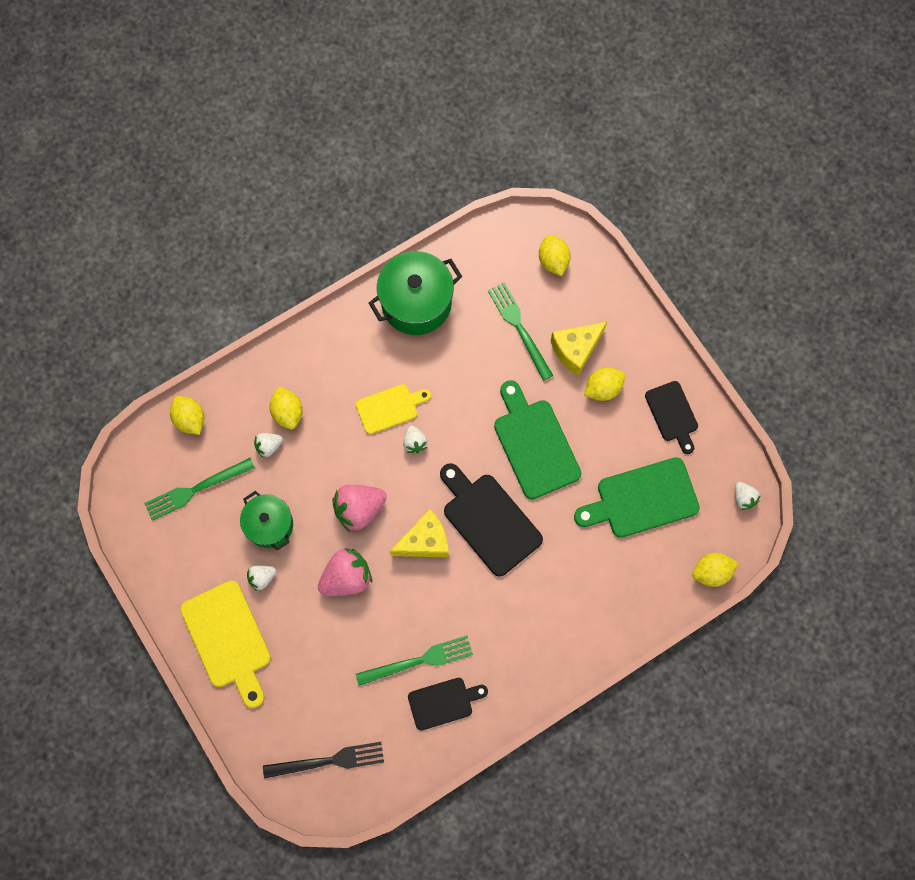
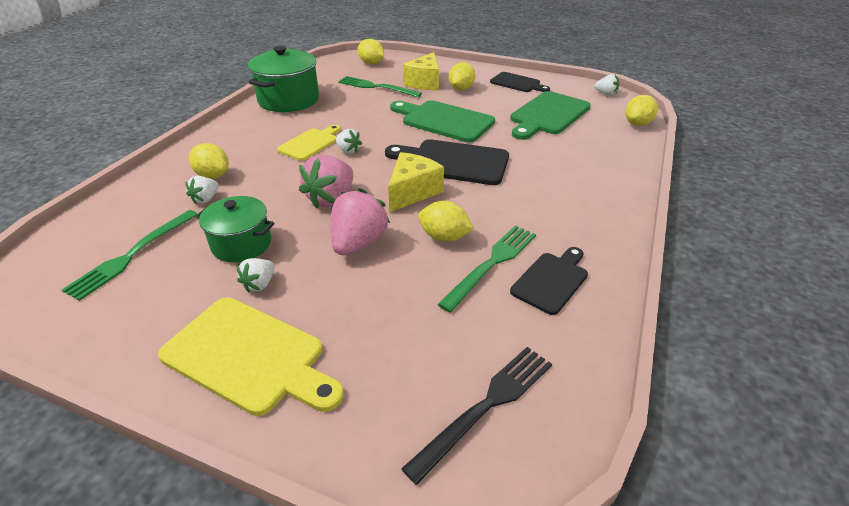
camera: 35 degrees left, 35 degrees down
yellow lemon [170,396,204,435] -> yellow lemon moved to [418,201,474,242]

